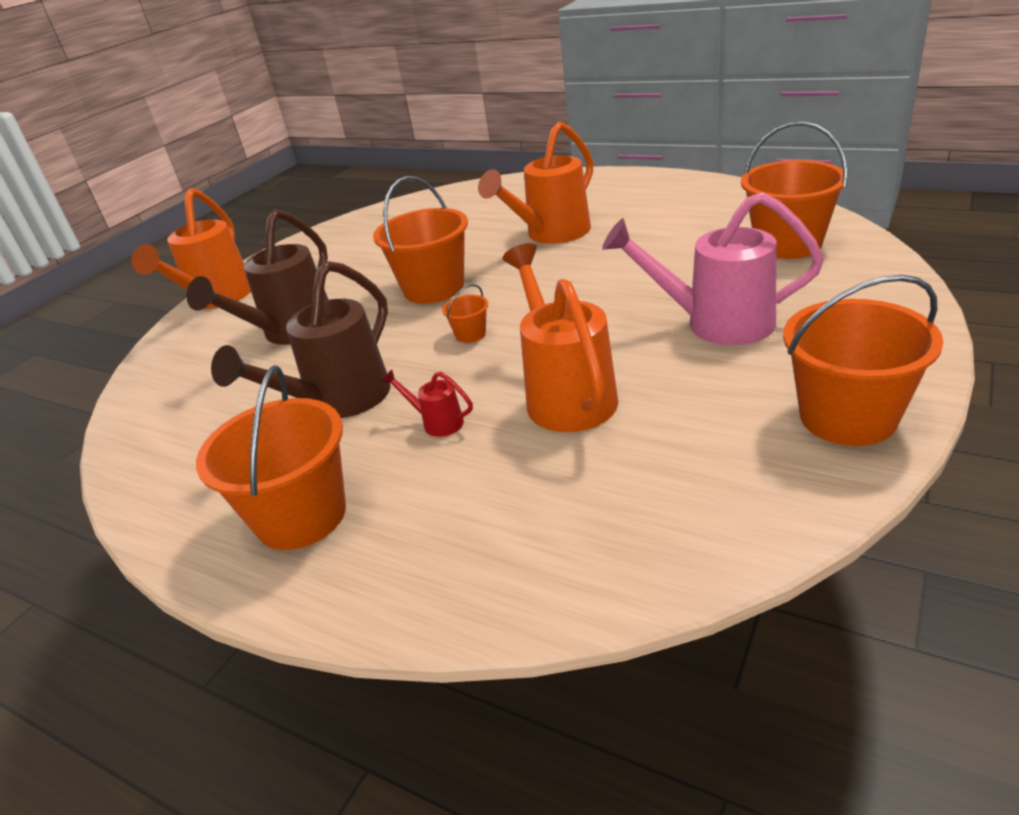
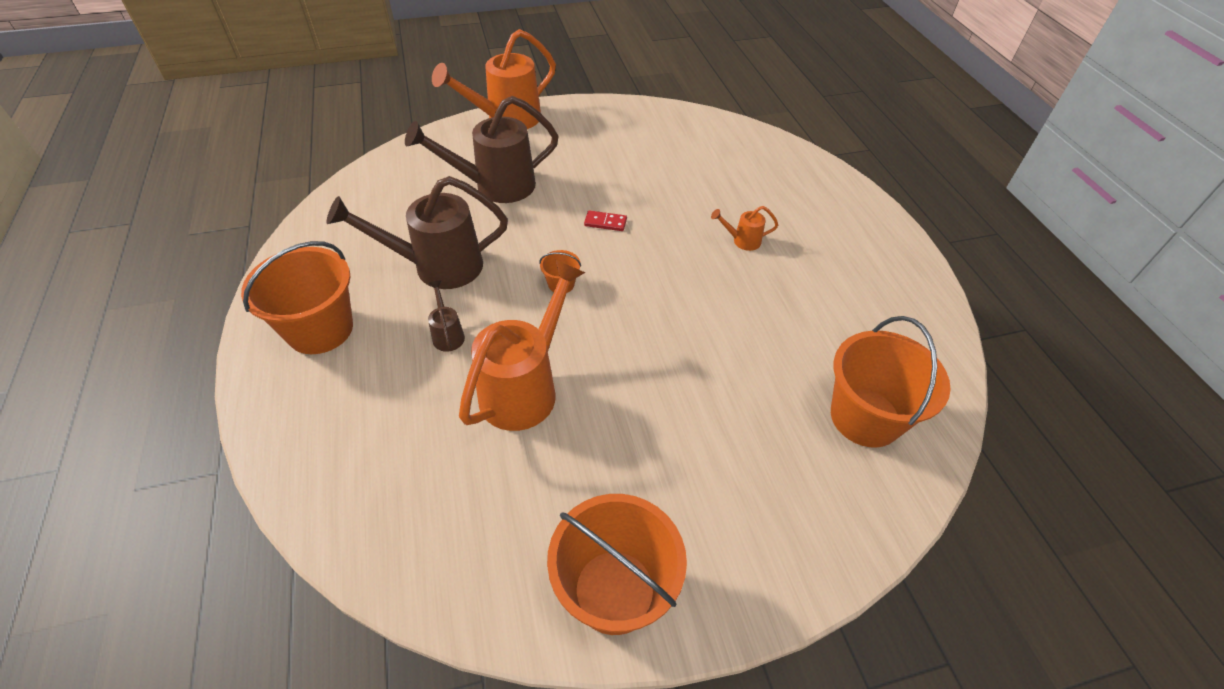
camera: 40 degrees right, 15 degrees up
orange bucket [373,176,468,304] -> red domino [584,210,627,231]
red watering can [382,370,473,437] -> brown watering can [428,280,465,352]
orange watering can [478,122,594,244] -> orange watering can [711,206,778,251], size x0.44
pink watering can [602,192,824,345] -> none

